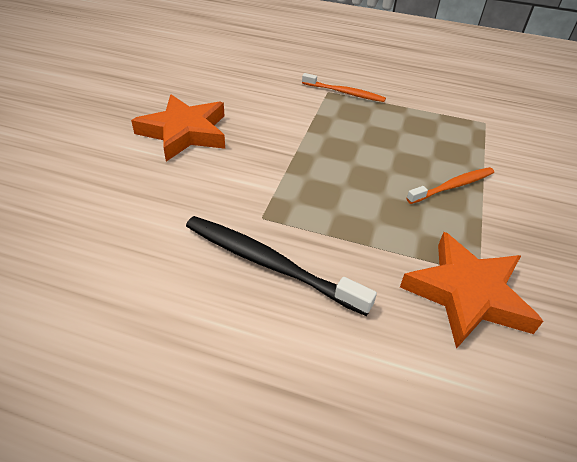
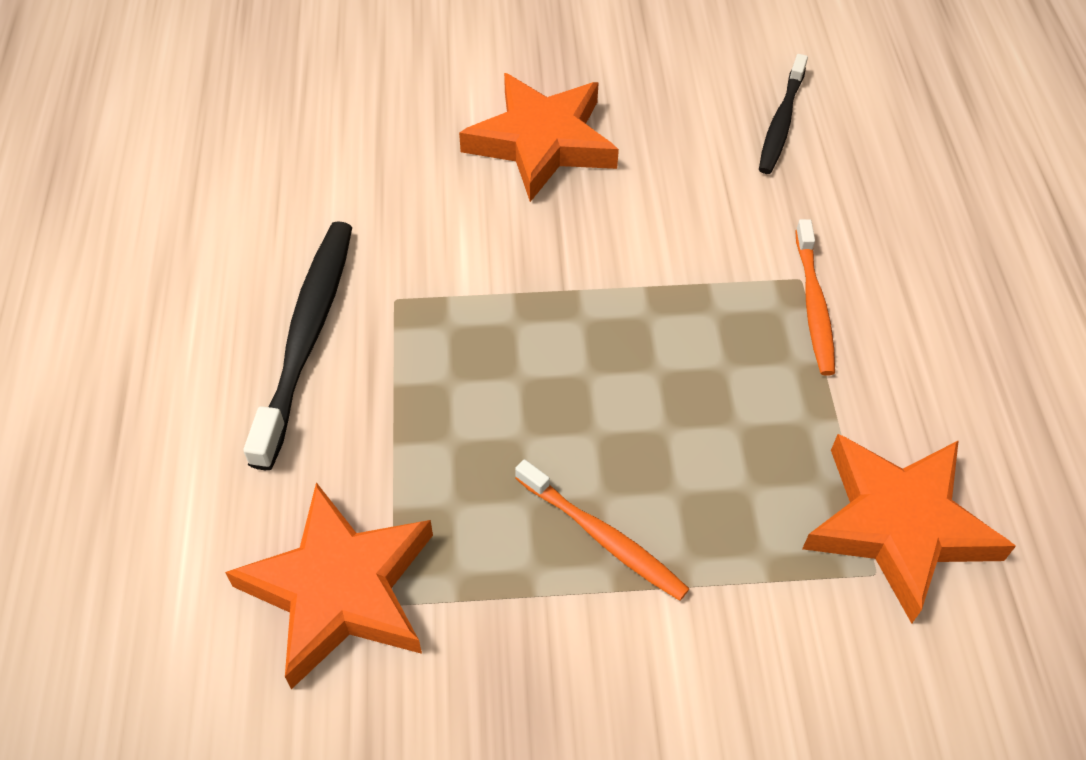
camera: 70 degrees right, 10 degrees up
none -> black toothbrush [759,54,808,174]
none -> orange star [802,434,1016,624]

